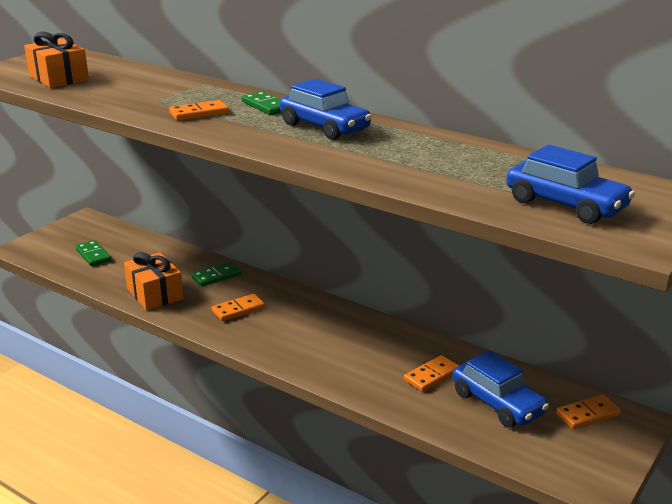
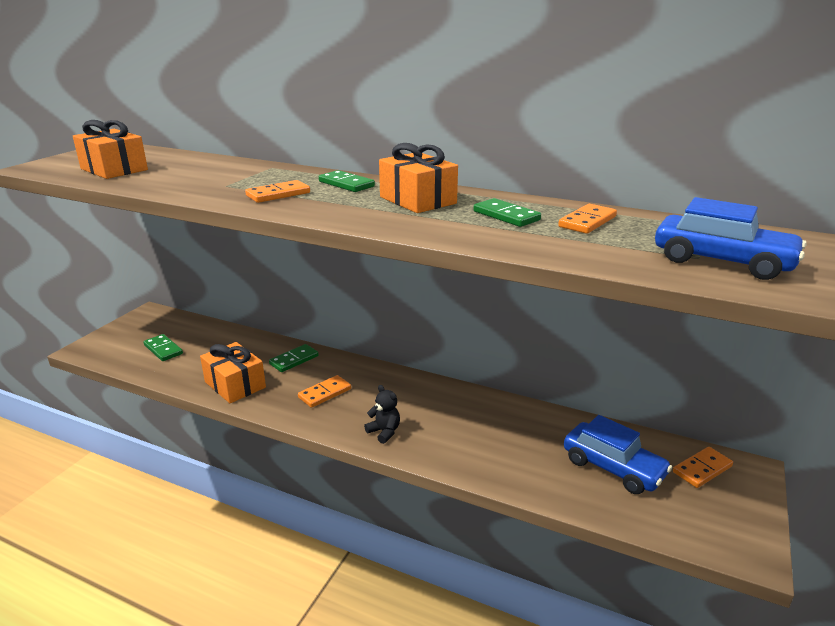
camera: 10 degrees left, 0 degrees up
blue car [280,78,372,140] -> orange gift [379,143,458,213]
orange domino [404,355,459,392] -> orange domino moved to [558,204,617,234]
none -> black teddy bear [364,385,400,444]
none -> green domino [473,198,541,227]

